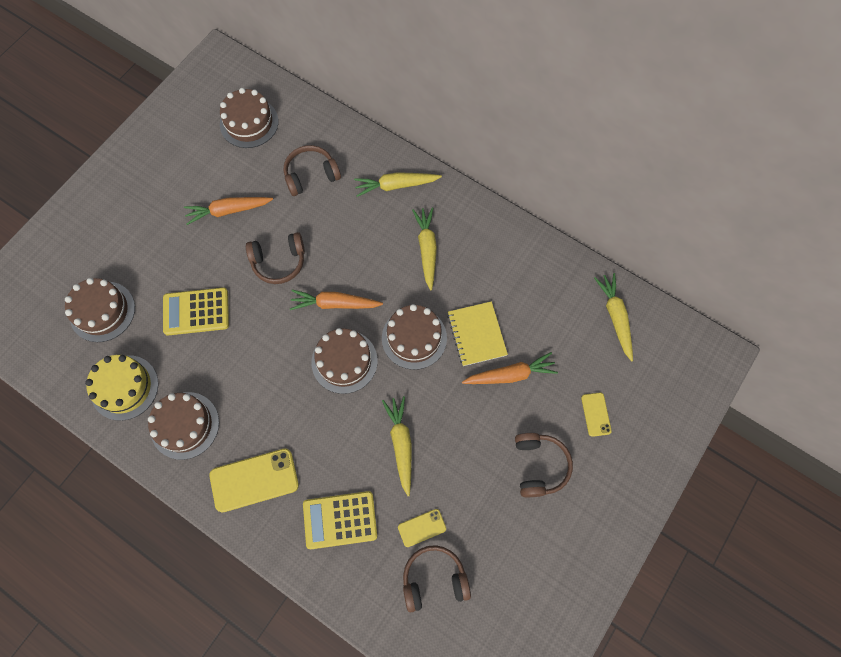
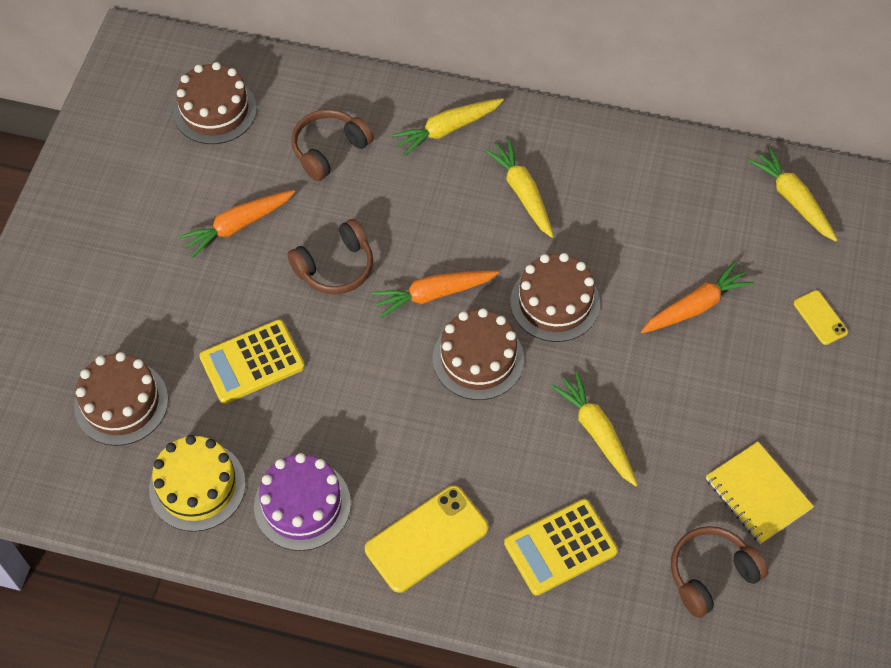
camera: 20 degrees left, 10 degrees down
brown cake [148,392,219,460] -> purple cake [254,453,351,551]
yellow phone [398,509,446,547] -> none
yellow notebook [447,301,508,366] -> yellow notebook moved to [706,442,814,544]
brown headphones [515,433,573,497] -> none

